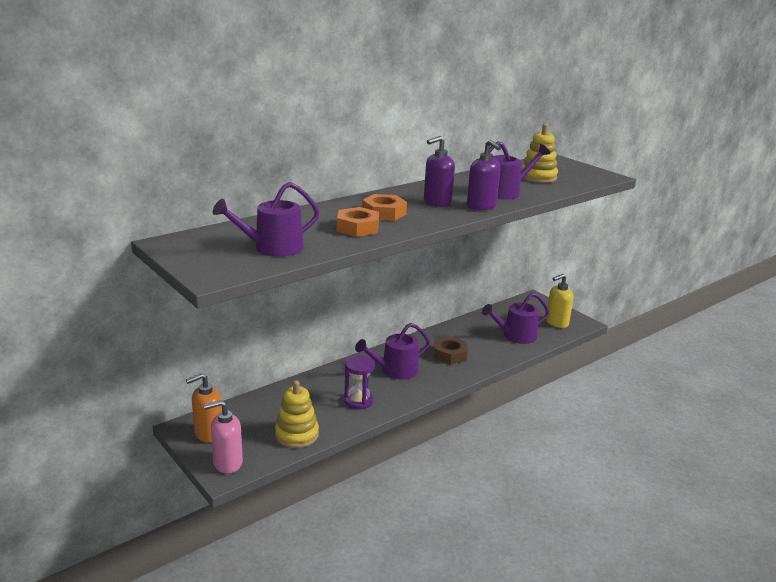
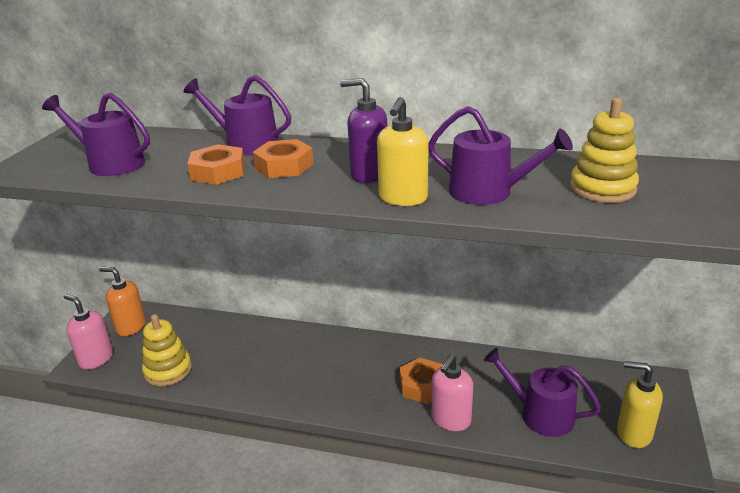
camera: 55 degrees right, 5 degrees up
purple hourglass [344,355,375,410] -> none
purple watering can [355,323,430,380] -> purple watering can moved to [183,75,291,155]
brown nut [434,336,468,365] -> orange nut [400,358,443,404]
purple soap dispenser [467,140,501,210] -> yellow soap dispenser [377,97,428,206]
none -> pink soap dispenser [431,354,473,431]

